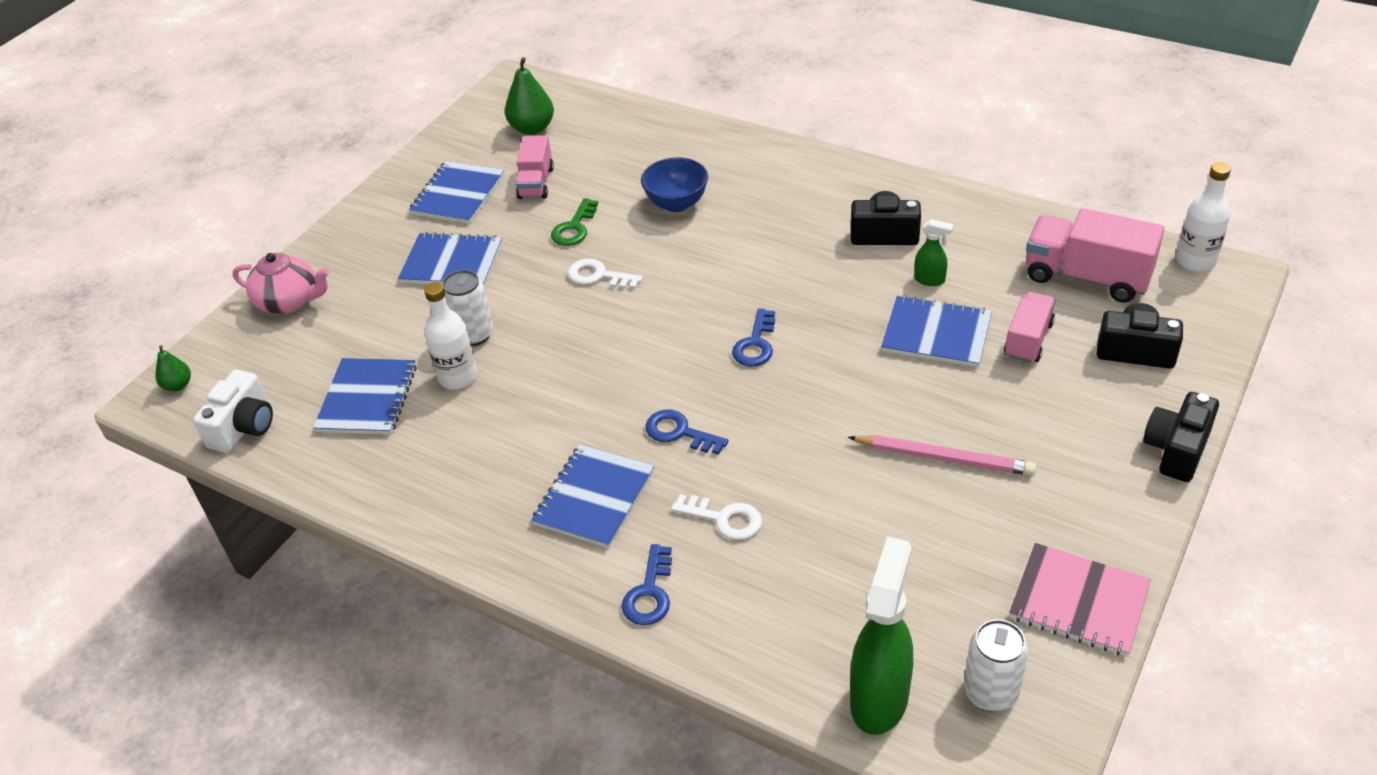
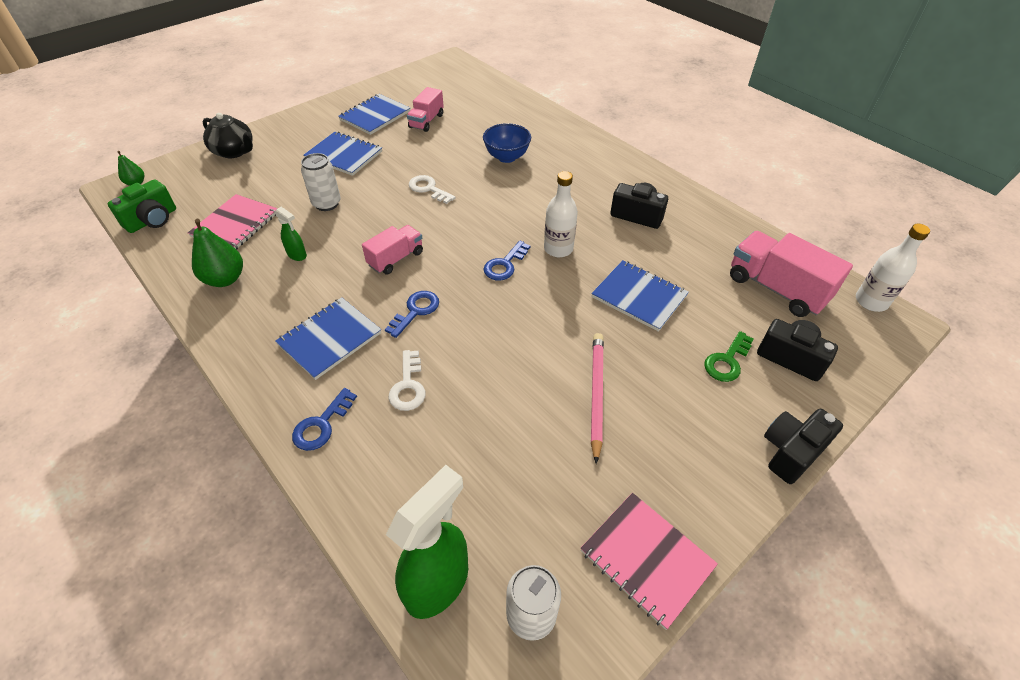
camera: 15 degrees right, 5 degrees up
white camera [193,370,273,453] -> green camera [108,180,176,233]
pink teapot [232,253,330,314] -> black teapot [203,113,253,158]
blue notebook [313,358,417,435] -> pink notebook [188,194,278,250]
white bottle [424,282,478,389] -> white bottle moved to [544,171,578,257]
green pear [505,57,554,135] -> green pear moved to [192,219,243,287]
green key [551,198,598,246] -> green key moved to [704,331,753,382]
blue key [645,410,728,455] -> blue key turned 75 degrees clockwise [385,291,439,338]
white key [671,494,762,540] -> white key turned 45 degrees clockwise [389,350,426,411]
pink pencil [848,435,1036,476] -> pink pencil turned 120 degrees counterclockwise [591,333,604,464]
green spray bottle [914,219,954,286] -> green spray bottle moved to [275,207,307,261]
pink truck [1004,292,1056,363] -> pink truck moved to [362,225,423,275]

